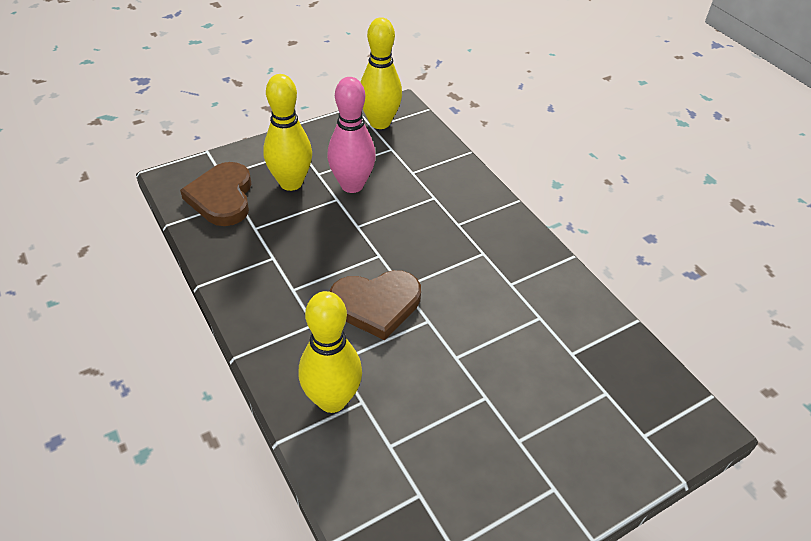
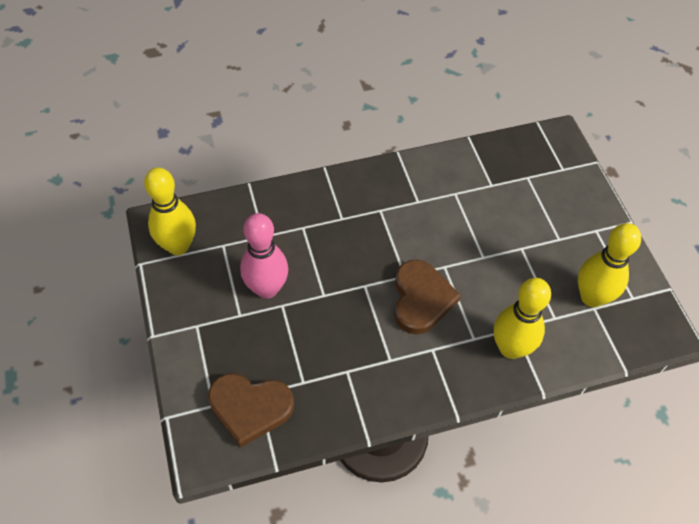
camera: 75 degrees left, 10 degrees up
yellow bowling pin [263,74,312,191] -> yellow bowling pin moved to [578,223,641,307]

